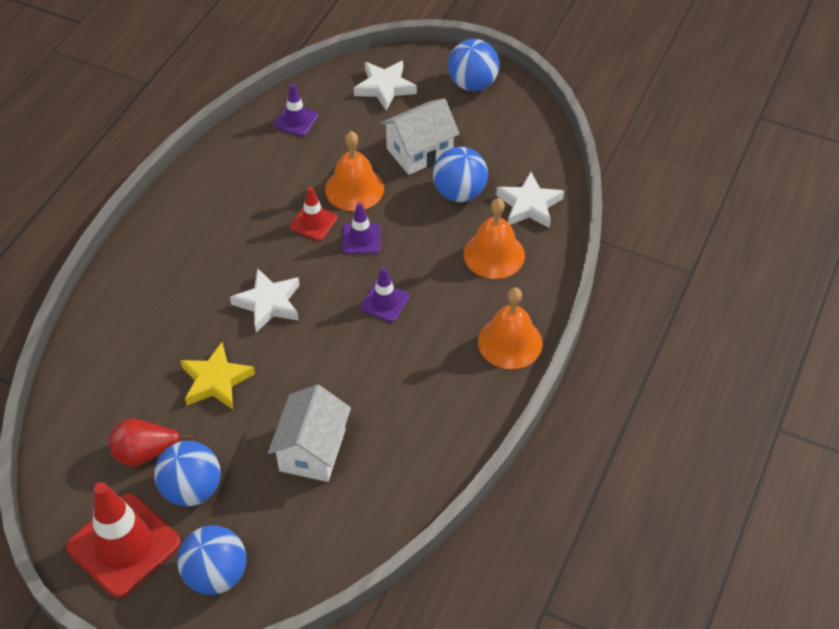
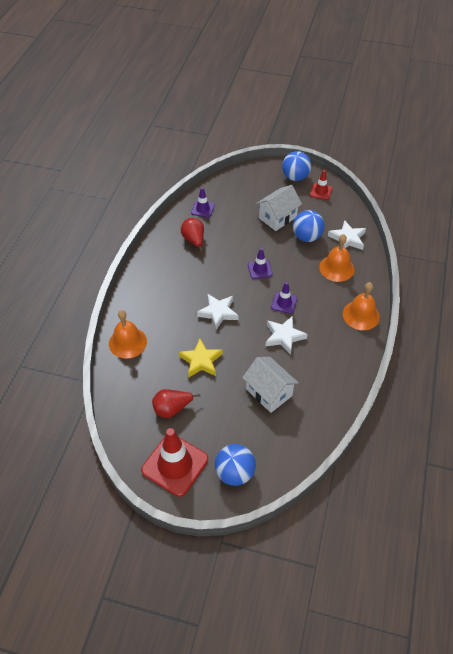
camera: 10 degrees left, 0 degrees up
blue ball [154,441,221,507] -> none
white house [268,384,351,482] -> white house turned 45 degrees counterclockwise [242,357,299,413]
red traffic cone [290,186,337,241] -> red traffic cone moved to [310,170,332,200]
orange bell [325,131,384,211] -> orange bell moved to [109,310,147,359]
white star [354,61,417,111] -> white star moved to [266,316,308,355]
none -> red pear [181,218,204,252]

